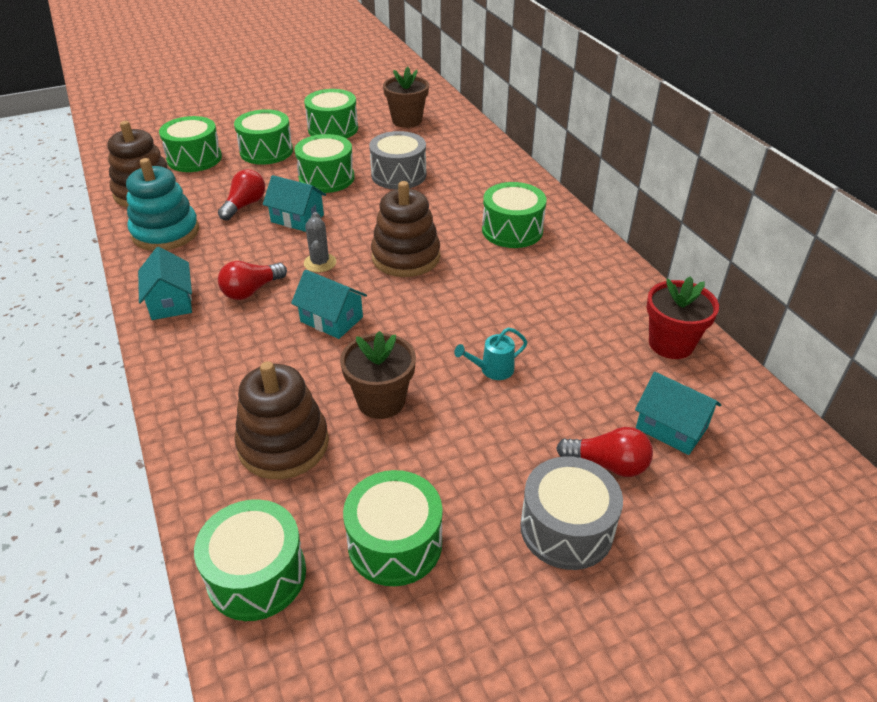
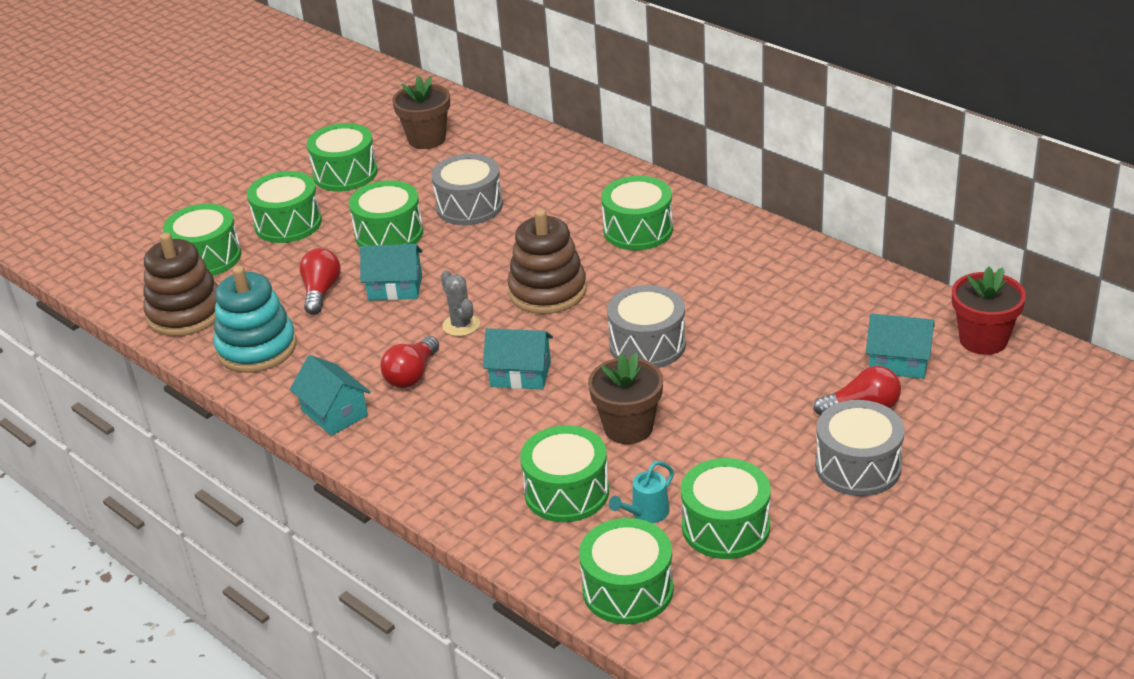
camera: 20 degrees left, 5 degrees down
brown stacking toy [234,361,329,479] -> green drum [520,425,609,522]
turquoise watering can [454,327,527,380] -> turquoise watering can moved to [609,461,674,523]
red flower pot [646,276,719,359] -> red flower pot moved to [952,267,1026,355]
none -> grey drum [607,285,686,368]

